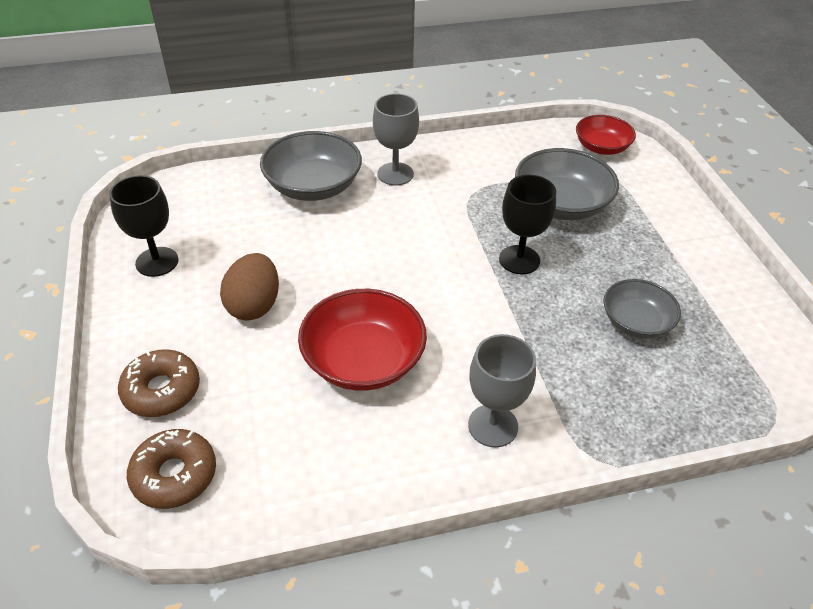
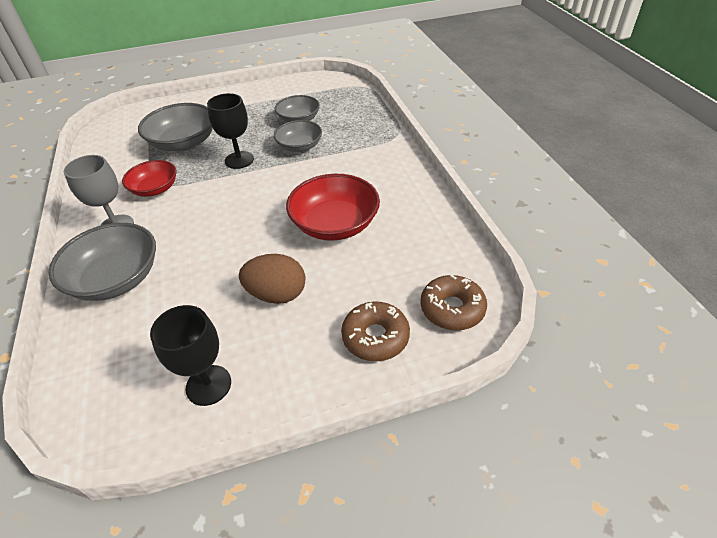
camera: 90 degrees left, 0 degrees up
grey goblet [468,334,536,447] -> none
red bowl [576,115,636,155] -> red bowl moved to [122,160,177,197]
none -> grey bowl [274,120,322,152]

